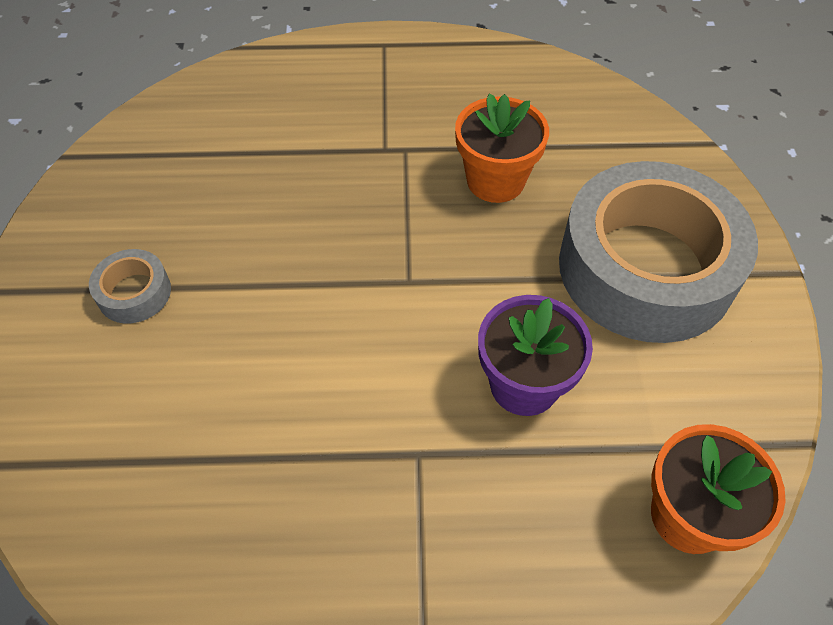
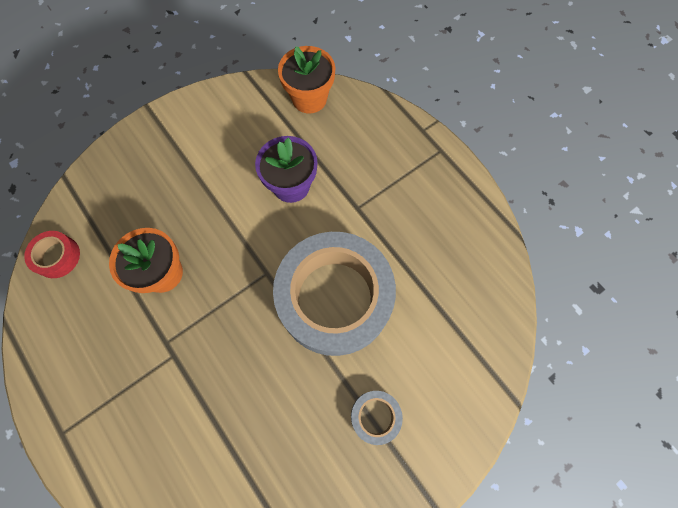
camera: 125 degrees left, 15 degrees up
grey tape [559,161,758,343] -> grey tape moved to [273,232,396,356]
none -> red tape [24,231,80,278]

